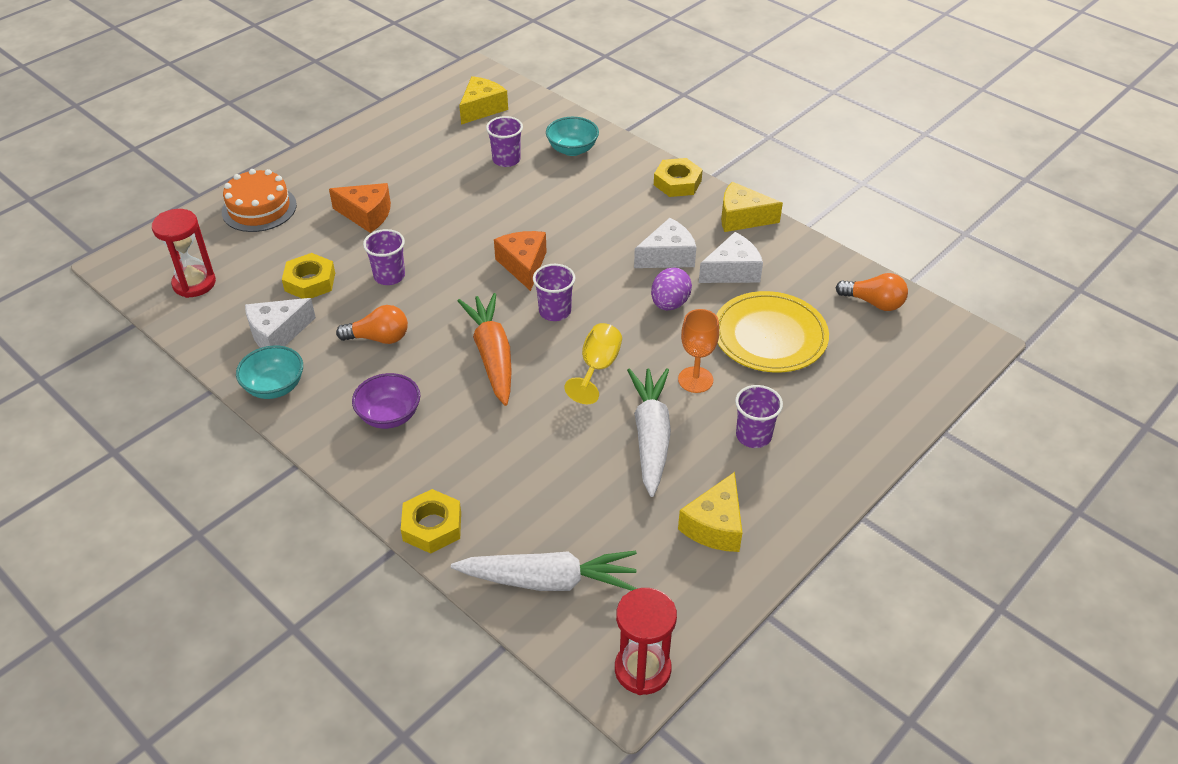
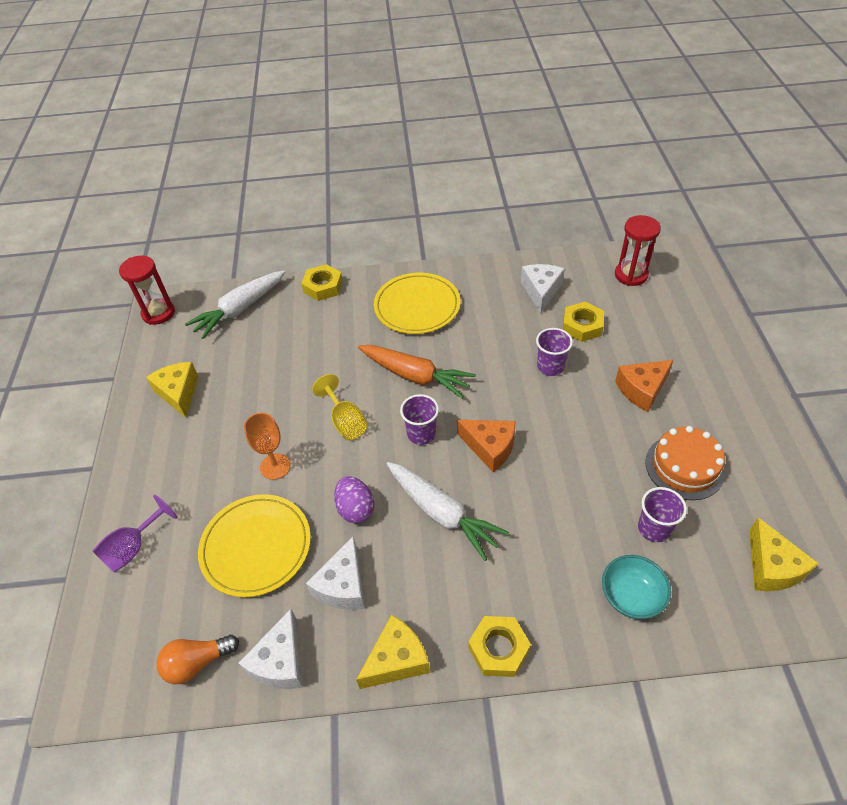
camera: 135 degrees right, 5 degrees up
orange cake [222,169,297,232] -> orange cake moved to [645,426,725,500]
turquoise bowl [236,346,303,399] -> none
orange light bulb [336,305,408,344] -> none
purple bowl [352,373,420,429] -> yellow plate [374,273,460,334]
white carrot [627,368,671,497] -> white carrot moved to [387,462,509,561]
white cheese [634,218,696,268] -> white cheese moved to [239,609,303,689]
purple cup [735,385,783,448] -> none
none -> purple goblet [92,495,177,573]

